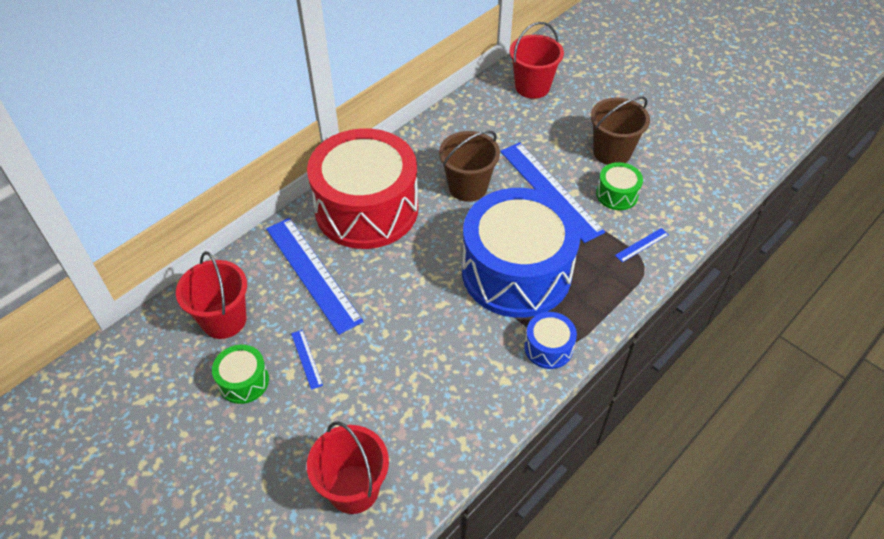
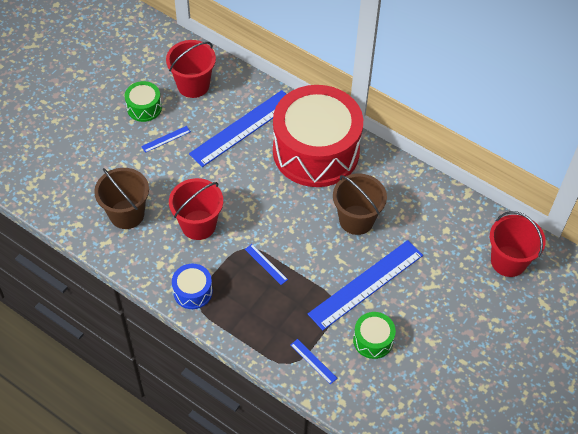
camera: 80 degrees right, 5 degrees up
red bucket [307,421,389,514] -> red bucket moved to [169,178,223,240]
blue drum [462,188,581,318] -> blue ruler [245,244,288,285]
brown bucket [591,96,650,165] -> brown bucket moved to [94,168,149,229]

